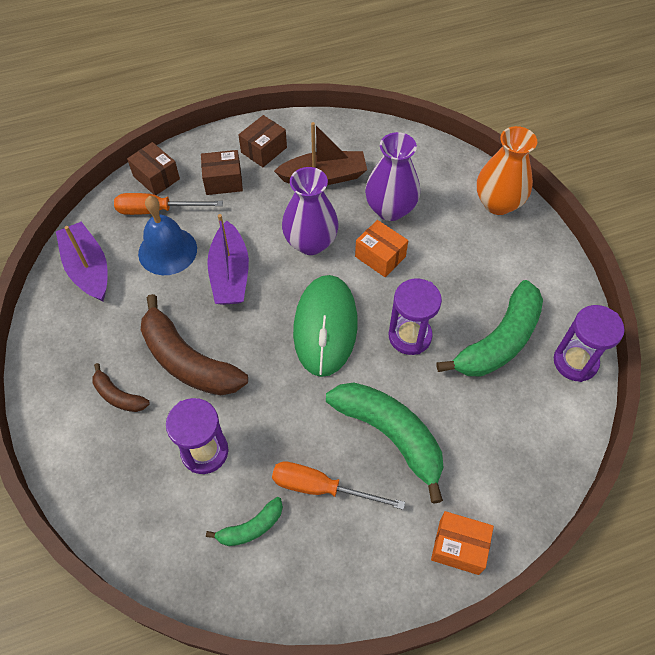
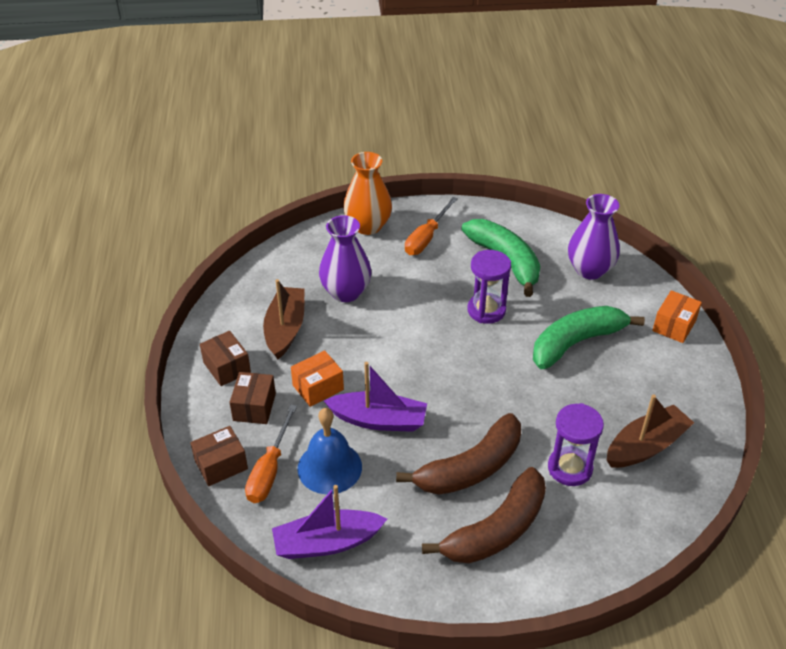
camera: 75 degrees left, 15 degrees down
brown banana [92,363,150,412] -> brown banana [422,467,546,563], size x2.00
green banana [206,497,283,546] -> brown boat [607,394,694,468]
orange screwdriver [272,461,405,510] -> orange screwdriver moved to [405,197,458,255]
purple vase [282,167,338,255] -> purple vase moved to [568,194,620,279]
green mouse [293,275,358,377] -> none
orange box [355,220,408,277] -> orange box moved to [291,350,344,407]
purple hourglass [554,305,625,382] -> none

